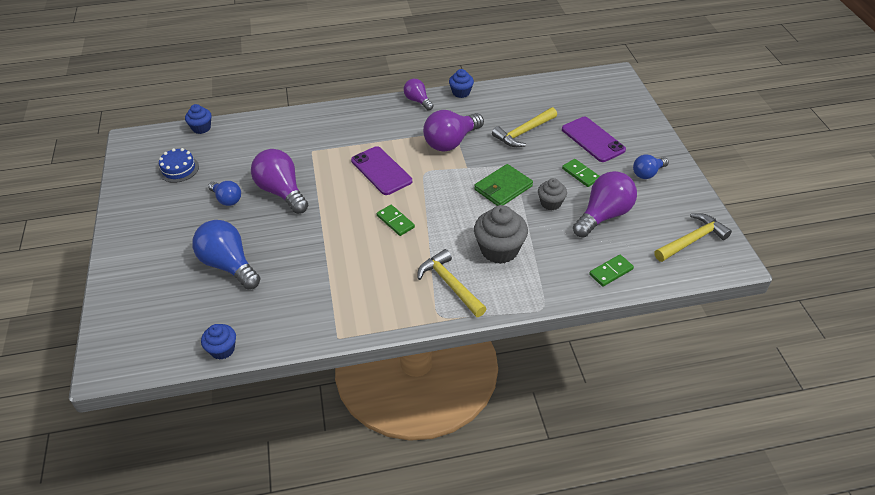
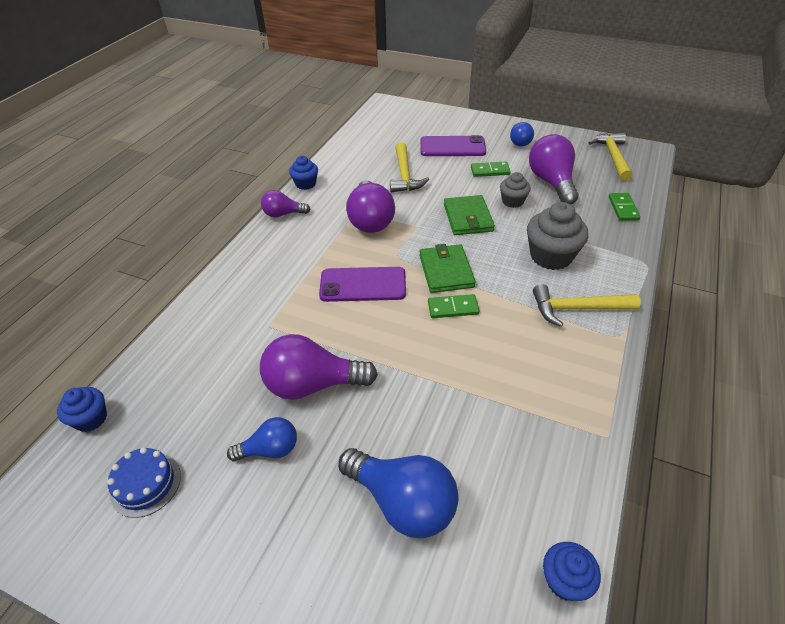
camera: 55 degrees left, 0 degrees up
blue light bulb [192,220,261,289] -> blue light bulb turned 135 degrees counterclockwise [338,448,459,538]
none -> green wallet [419,244,476,293]

